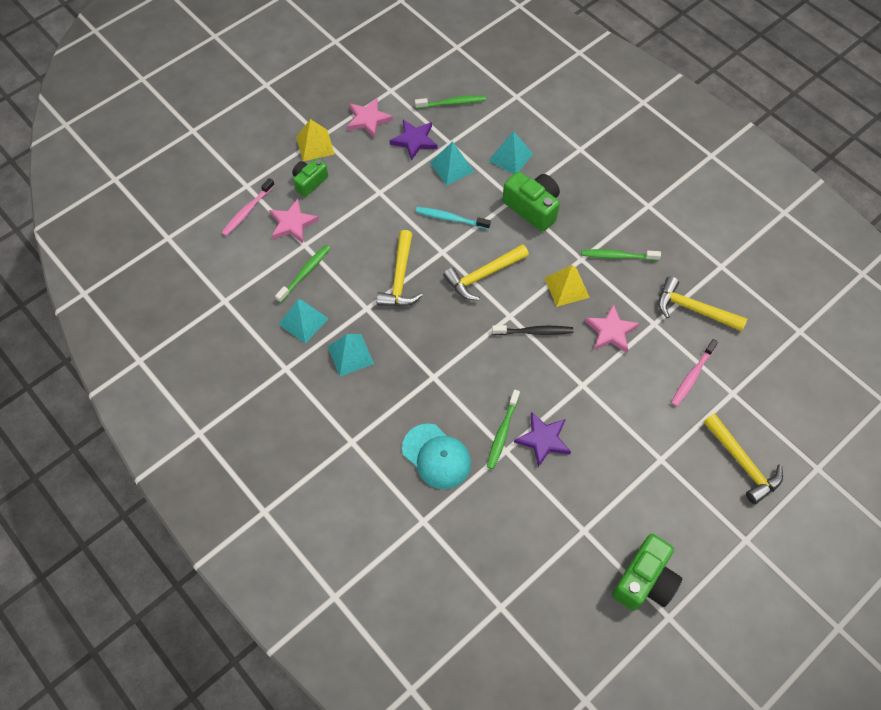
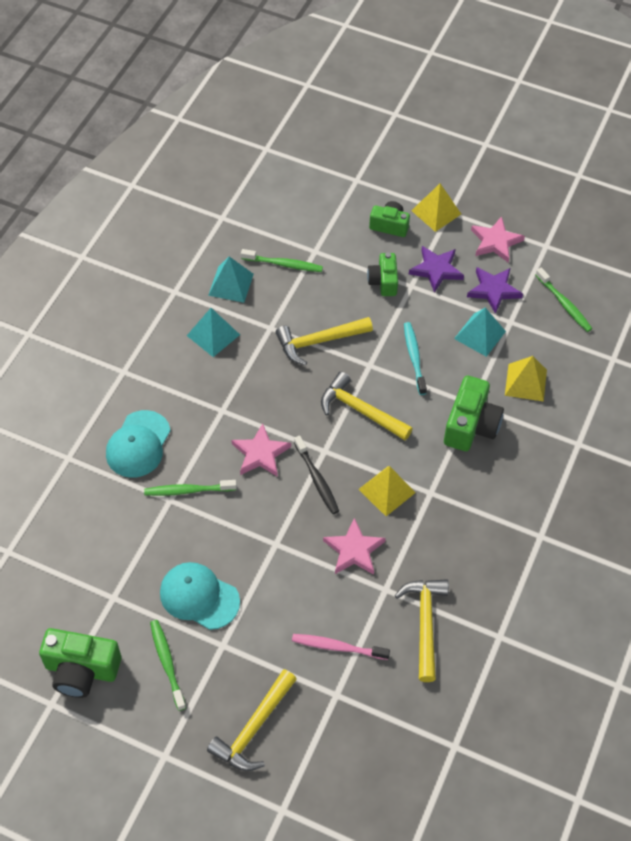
camera: 65 degrees right, 5 degrees down
pink toothbrush [222,178,275,236] -> none
pink star [269,199,319,243] -> pink star moved to [231,423,291,477]
turquoise pyramid [489,131,533,174] -> yellow pyramid [505,356,547,402]
purple star [514,412,571,467] -> purple star moved to [409,246,464,293]
green toothbrush [581,249,661,261] -> green toothbrush moved to [150,620,186,711]
none -> turquoise cap [160,562,240,630]
none -> green camera [367,253,398,296]

